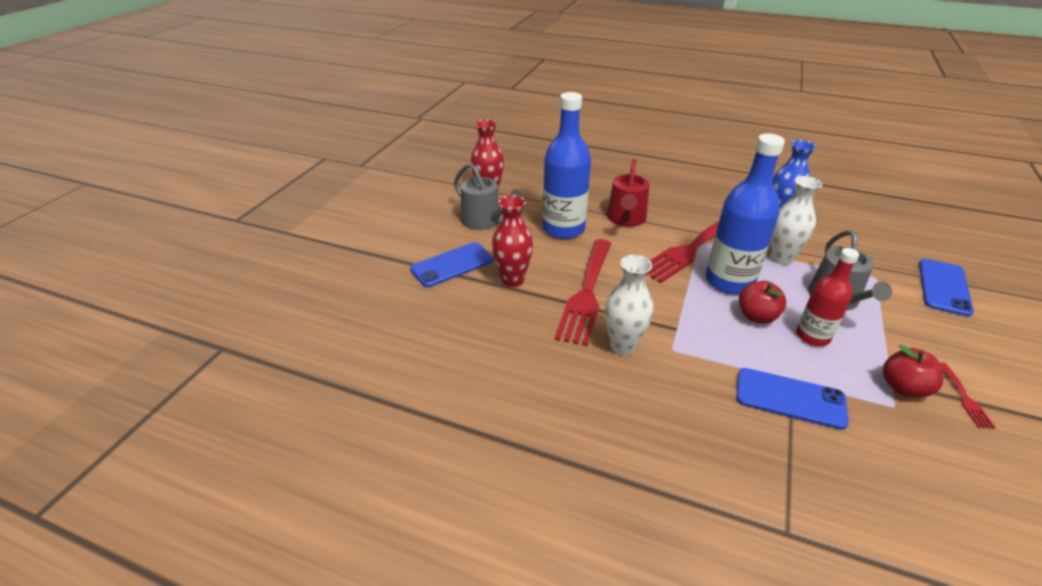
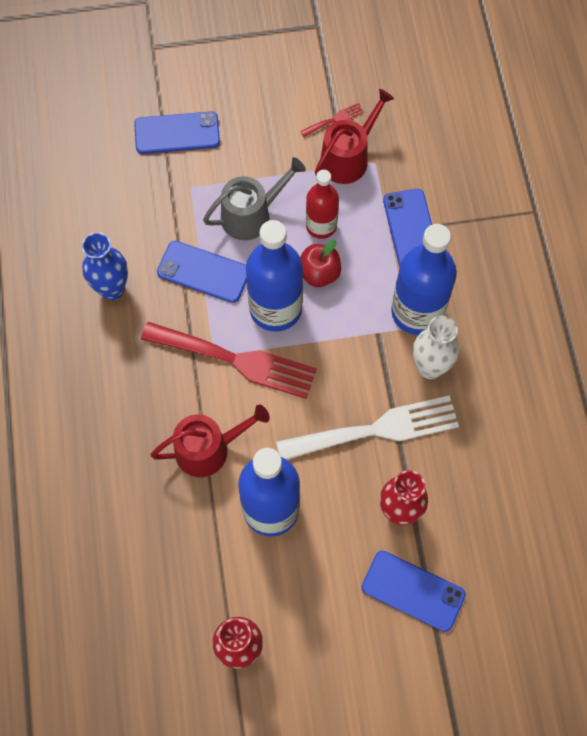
camera: 120 degrees left, 30 degrees up
grey watering can [454,163,524,230] -> none
red fork [555,239,611,346] -> white fork [276,395,459,460]
white vase [770,176,822,265] -> blue phone [157,241,247,303]
red apple [883,344,943,397] -> red watering can [315,89,394,184]
none -> blue bottle [391,224,457,335]

